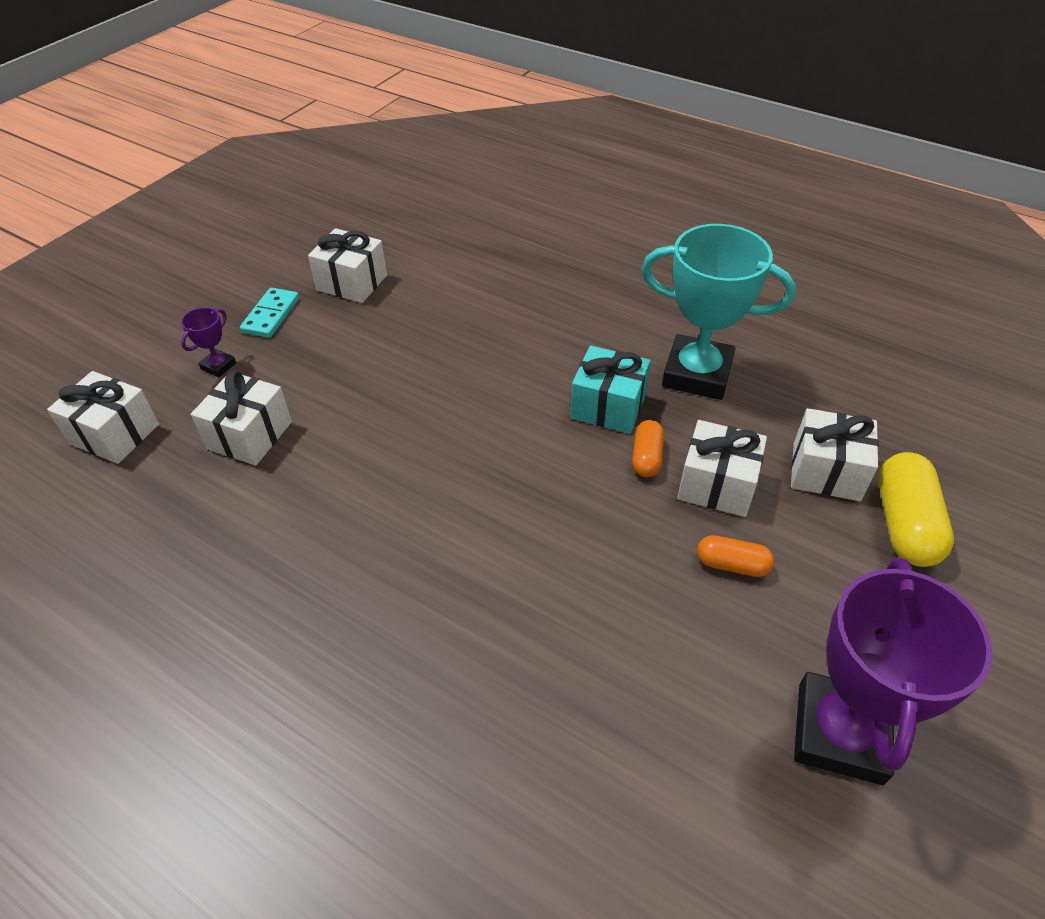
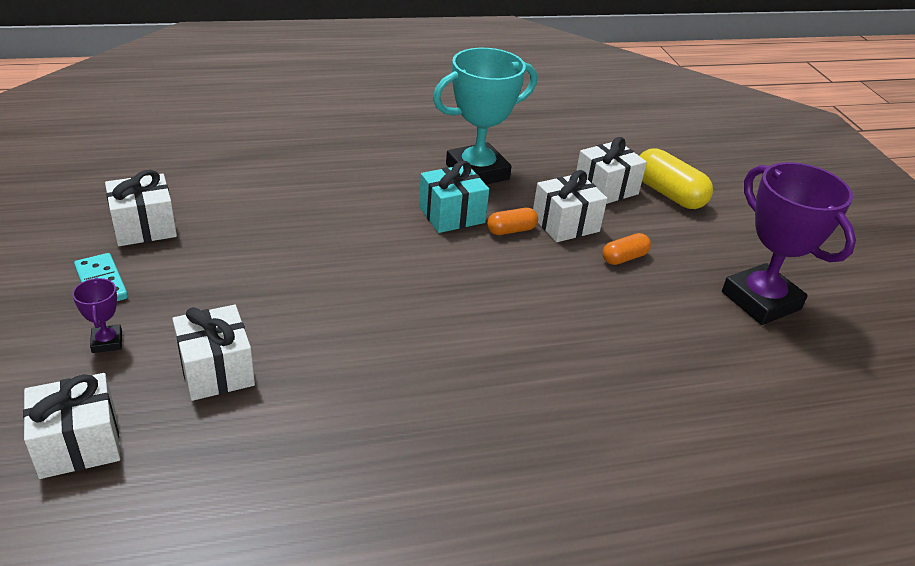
camera: 50 degrees left, 10 degrees down
orange capsule [632,420,664,477] -> orange capsule turned 75 degrees counterclockwise [487,208,538,235]

